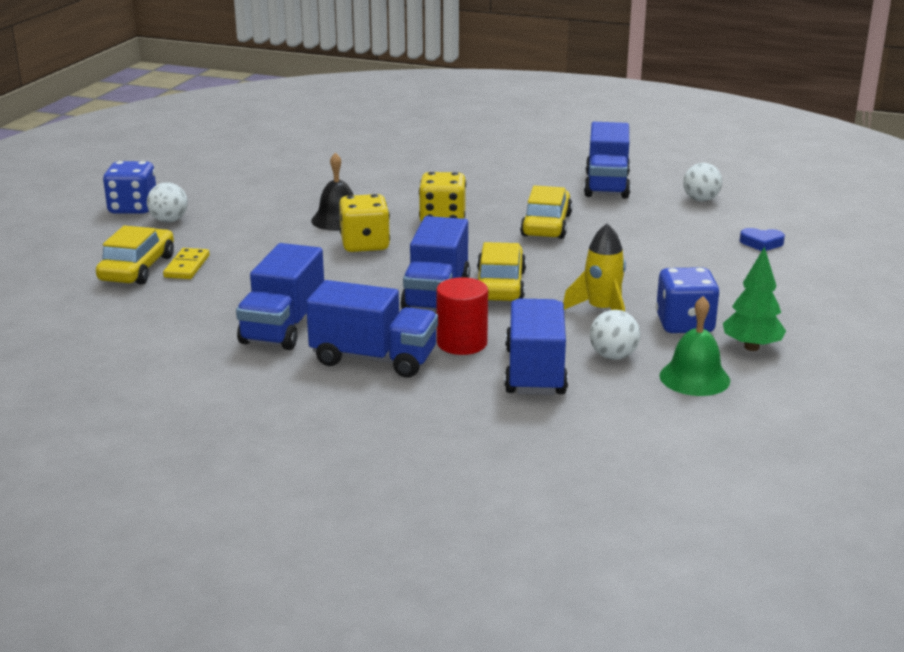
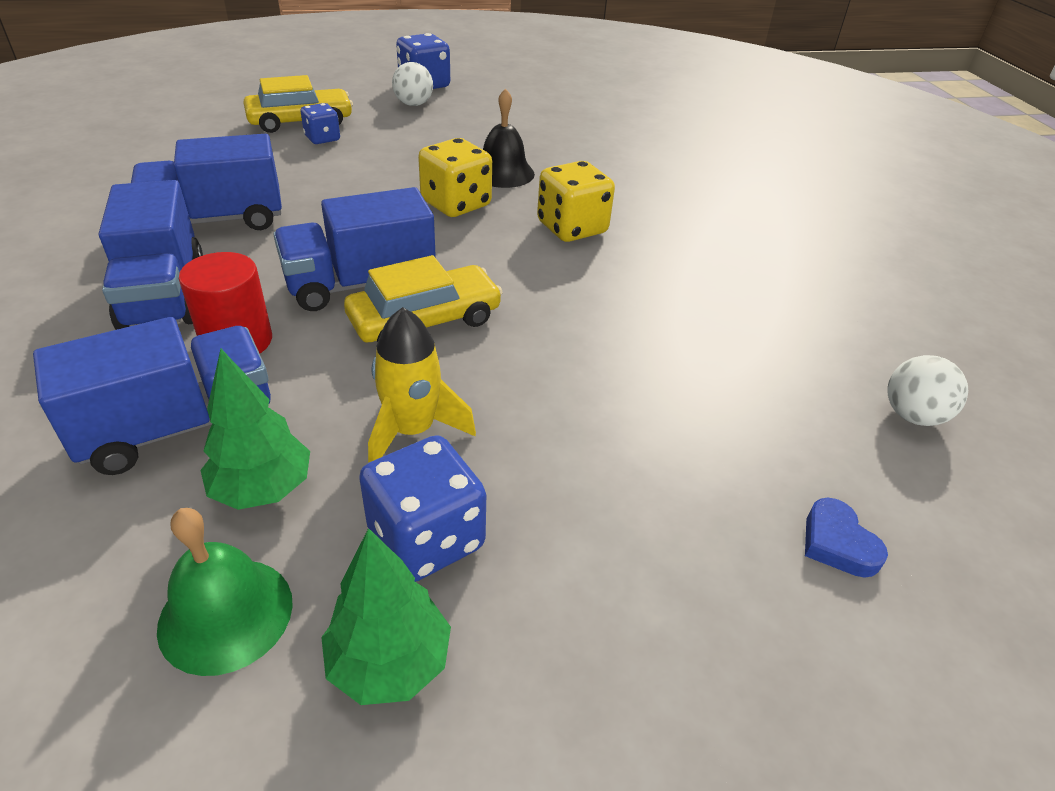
camera: 55 degrees right, 15 degrees up
yellow domino [163,248,210,279] -> blue dice [300,103,340,144]
yellow car [520,185,572,239] -> none
blue truck [584,122,631,199] -> none
white ball [590,310,640,360] -> green tree [200,349,310,510]

